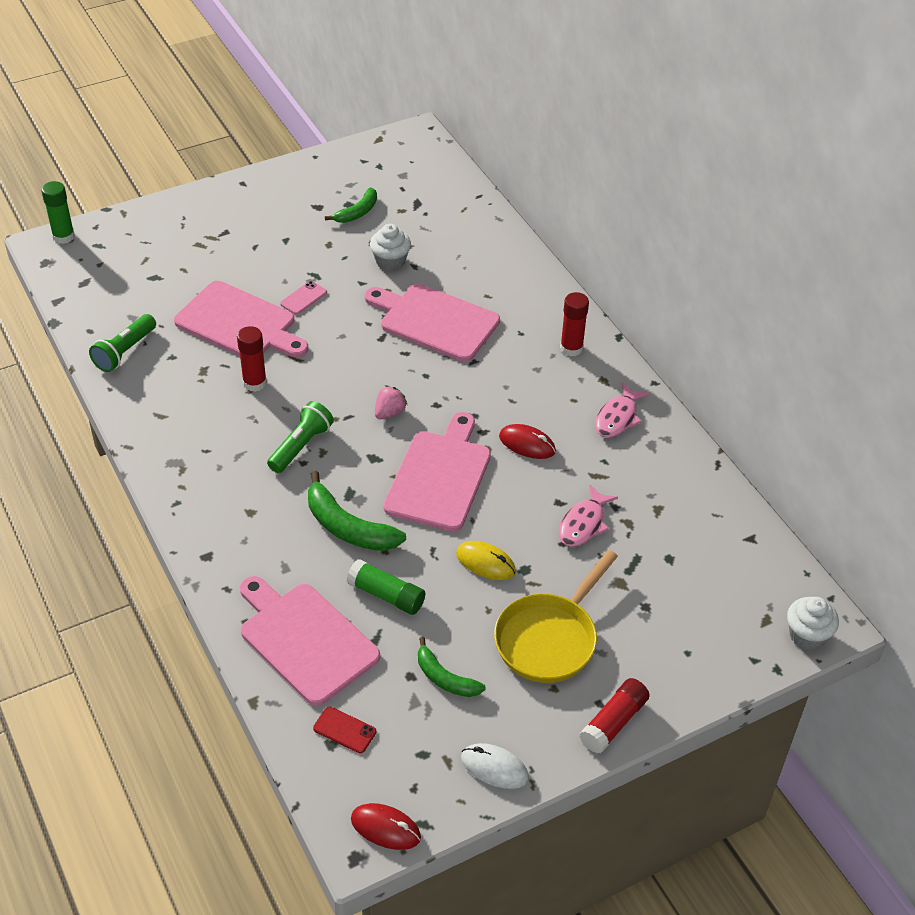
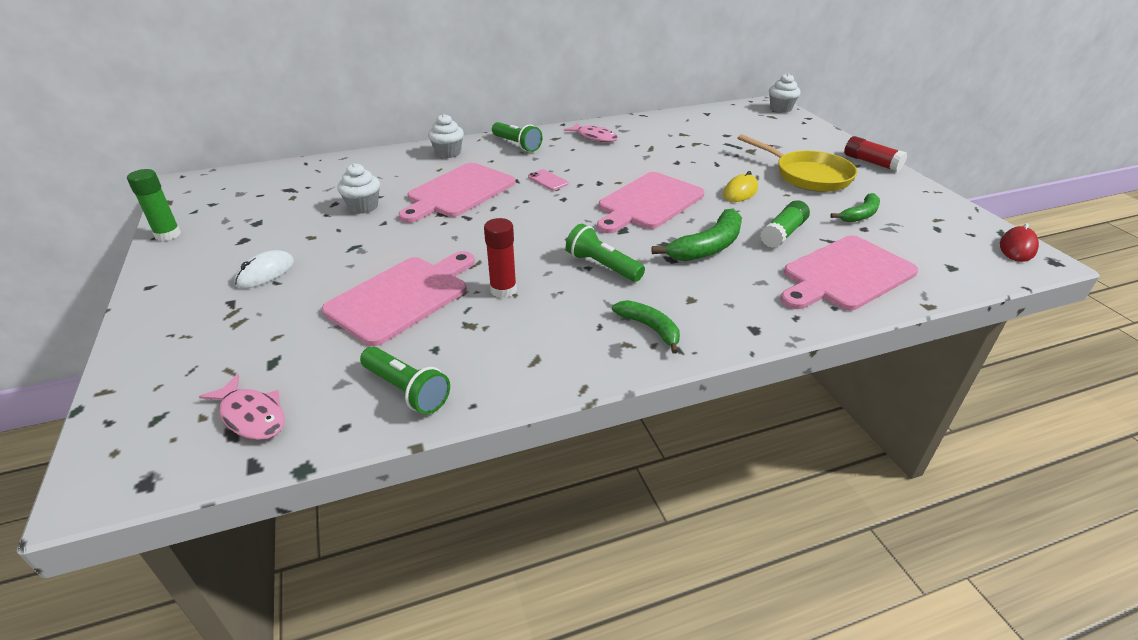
camera: 80 degrees left, 10 degrees down
green glue stick [41,181,75,244] -> green glue stick moved to [127,169,181,241]
pink phone [280,281,327,315] -> pink phone moved to [528,169,568,190]
red phone [313,707,376,753] -> none
green banana [325,187,377,223] -> green banana moved to [612,300,680,354]
pink strawberry [375,385,407,419] -> none
pink cutting board [384,412,491,532] -> pink cutting board turned 75 degrees counterclockwise [597,172,705,234]
white mouse [461,743,529,789] -> white mouse moved to [234,250,294,288]
red mouse [499,424,556,459] -> none
pink fish [559,484,618,547] -> pink fish moved to [199,374,285,440]
red glue stick [560,292,589,356] -> green flashlight [492,122,543,152]
none -> white cupcake [428,114,464,158]

